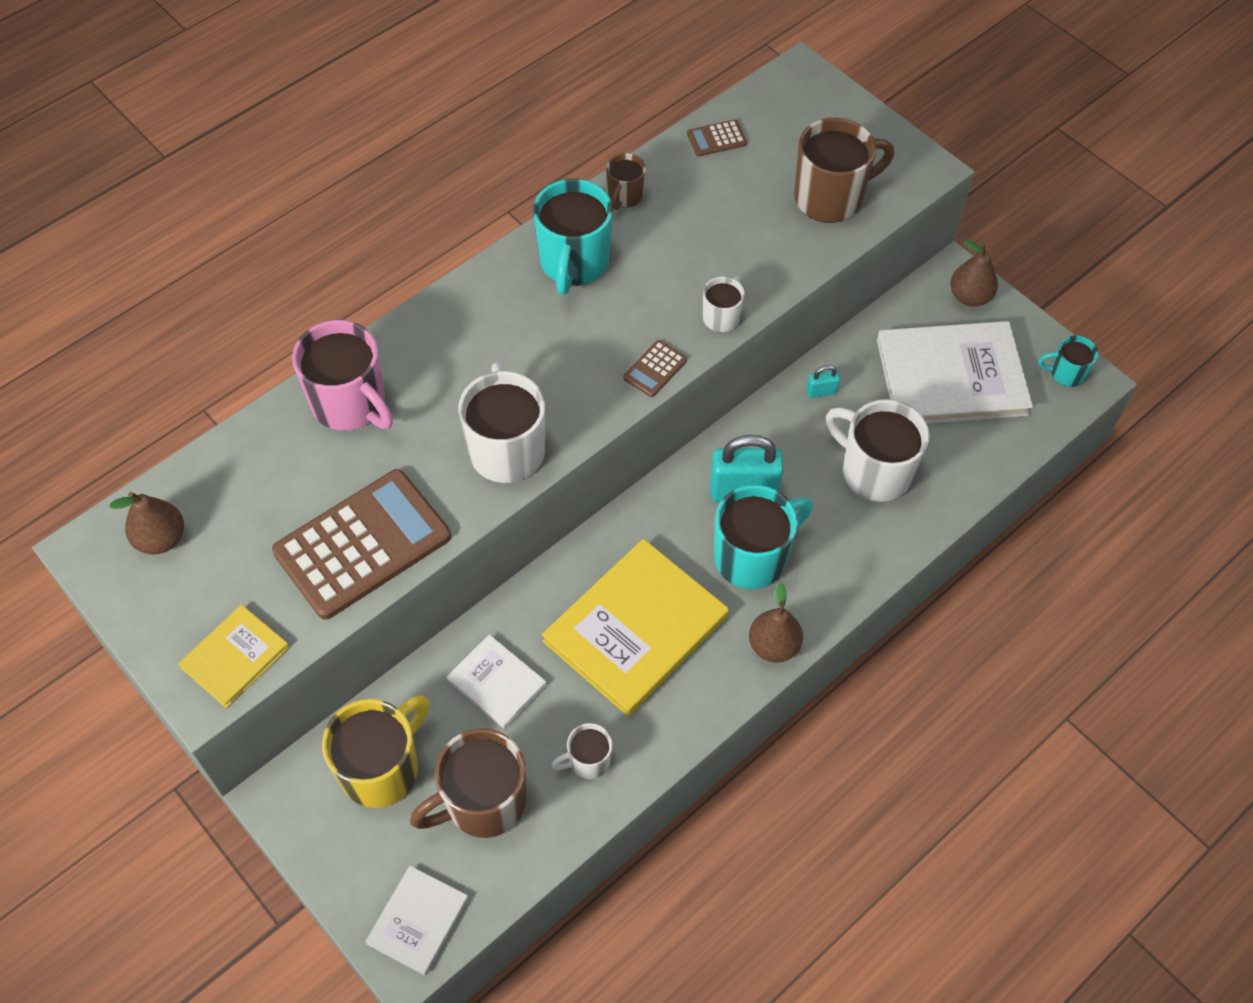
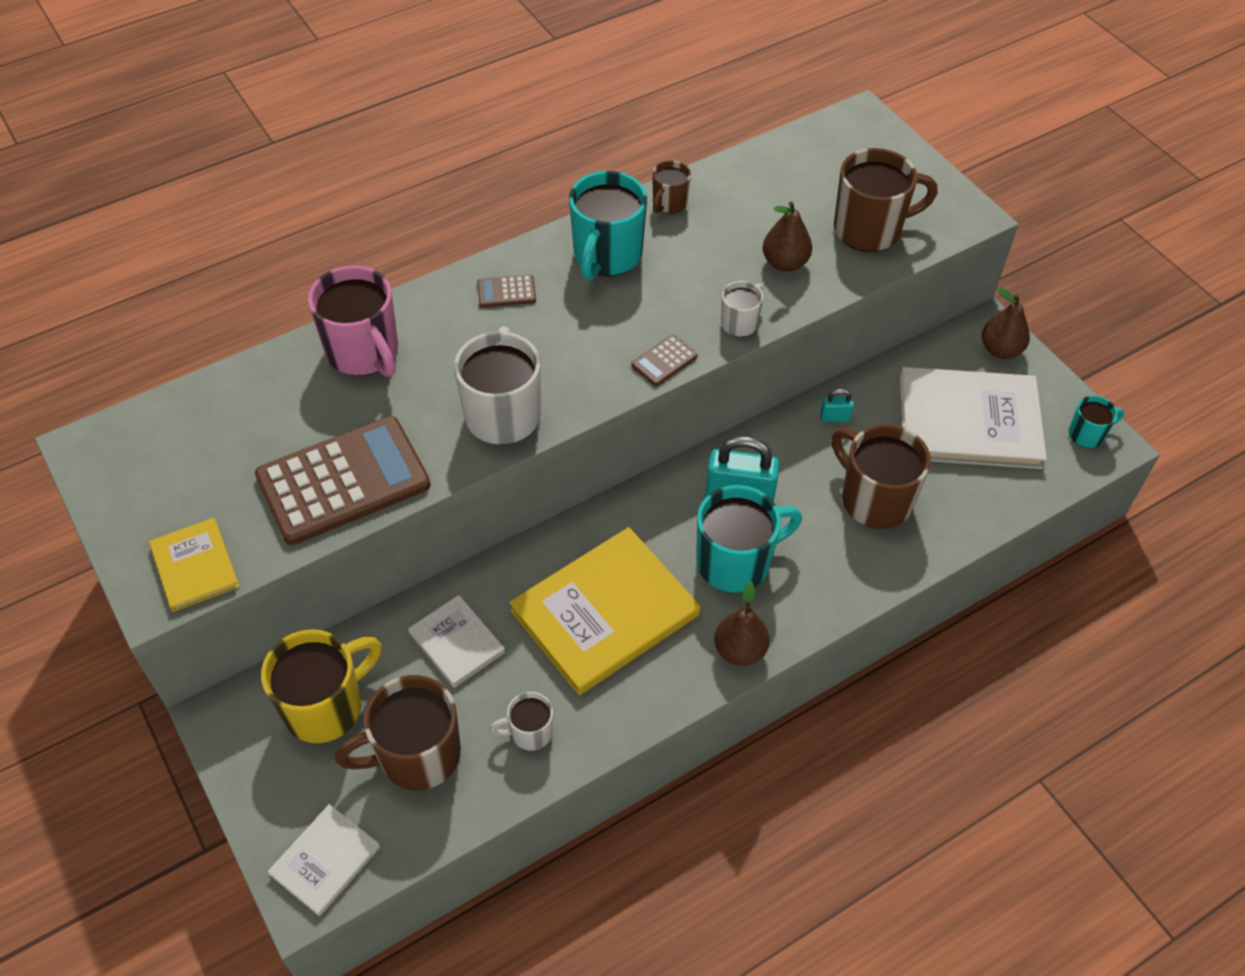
camera: 10 degrees right, 5 degrees down
brown pear [109,492,184,555] -> brown pear moved to [763,201,812,272]
yellow book [178,605,289,708] -> yellow book turned 75 degrees counterclockwise [149,518,240,612]
brown calculator [687,120,747,157] -> brown calculator moved to [477,274,536,308]
white mug [826,399,929,502] -> brown mug [832,424,931,529]
turquoise mug [1038,335,1098,387] -> turquoise mug turned 150 degrees clockwise [1069,395,1124,448]

